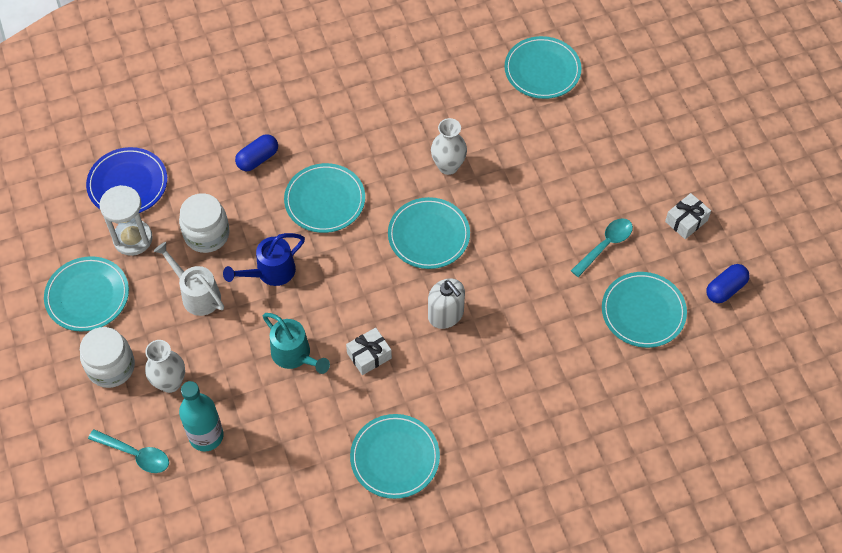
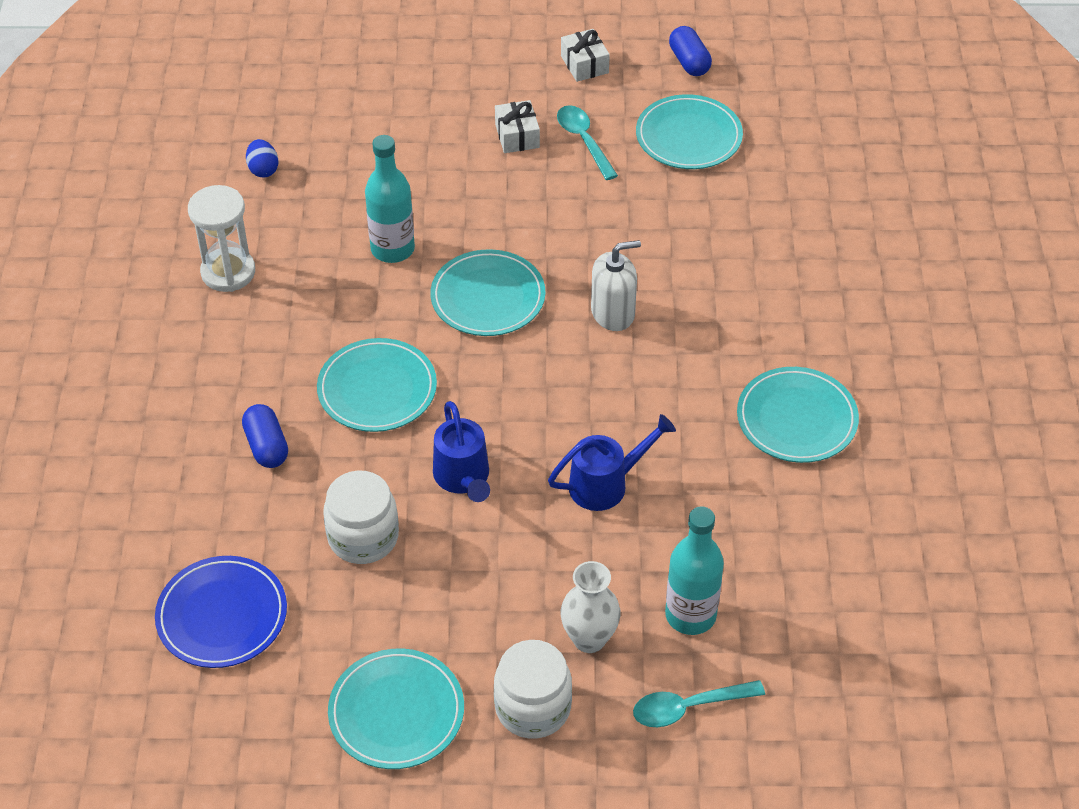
camera: 70 degrees left, 10 degrees down
turquoise spoon [88,429,169,473] -> turquoise spoon turned 150 degrees counterclockwise [633,680,765,727]
white hourglass [99,185,153,256] -> white hourglass moved to [188,185,255,292]
white watering can [154,242,224,316] -> none
turquoise watering can [263,313,330,374] -> blue watering can [548,414,676,511]
white gift [346,328,392,375] -> white gift moved to [495,100,540,153]
white vase [431,118,467,175] -> turquoise bottle [365,135,415,263]
turquoise plate [504,36,582,99] -> none
none -> blue egg [246,139,278,178]

